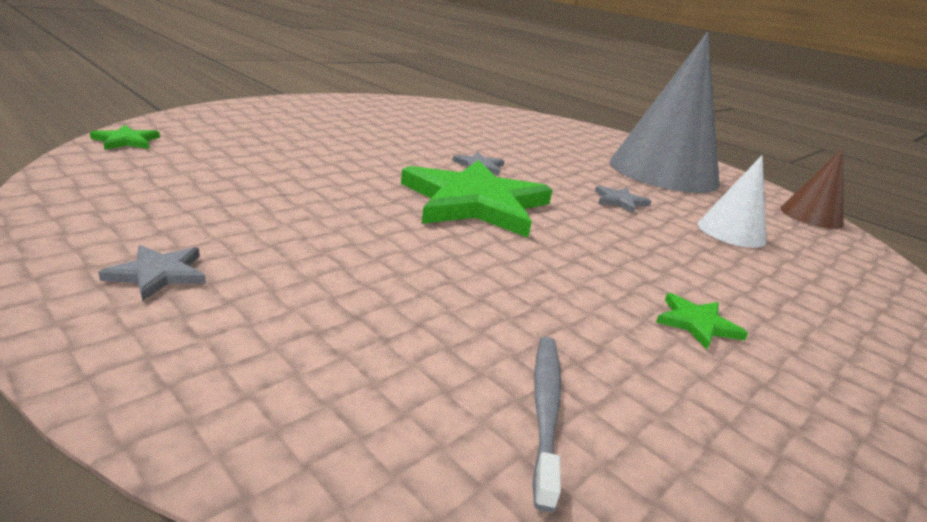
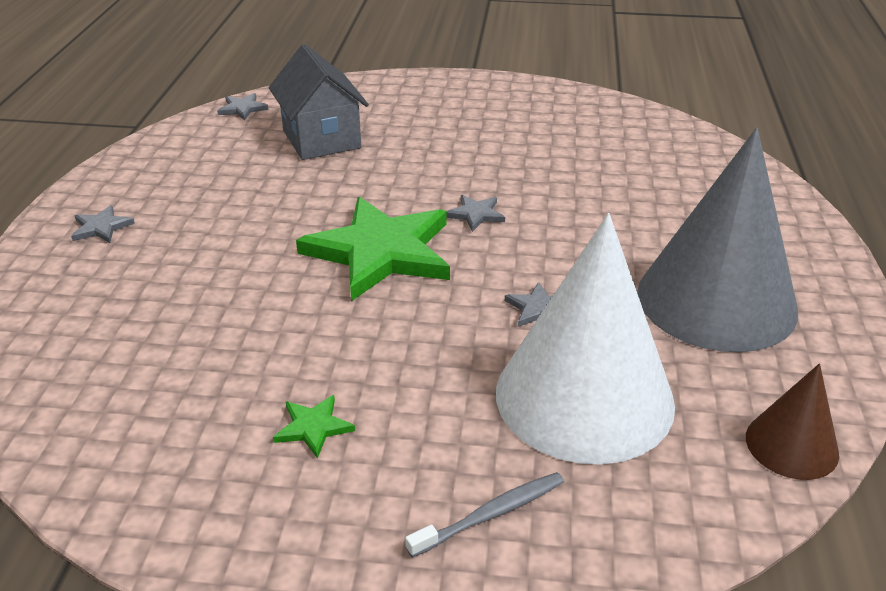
camera: 55 degrees right, 10 degrees up
green star [90,125,160,150] -> grey star [217,93,269,120]
grey toothbrush [533,337,561,512] -> grey toothbrush moved to [405,472,564,558]
white cone [698,155,767,248] -> white cone [496,213,675,465], size x2.10
none -> grey house [269,44,369,160]

